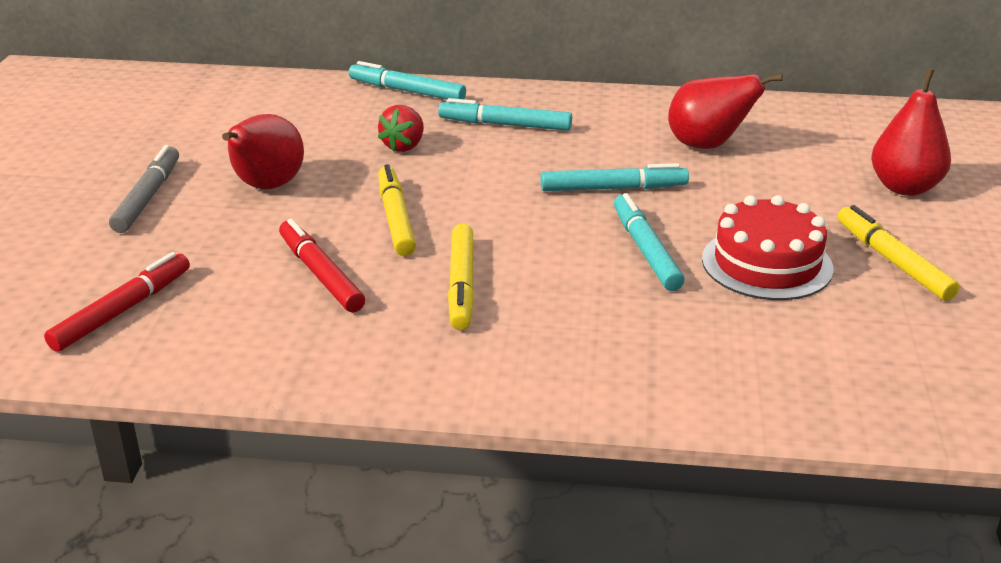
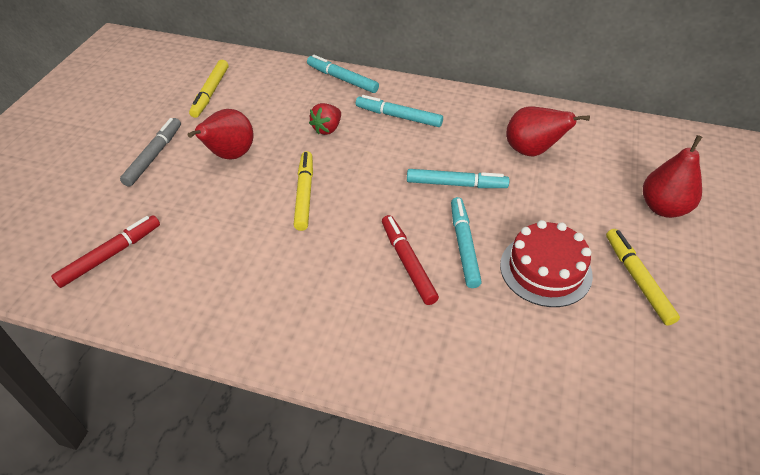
camera: 10 degrees right, 15 degrees up
red marker [279,219,365,312] -> red marker moved to [382,215,439,305]
yellow marker [448,223,474,330] -> yellow marker moved to [189,60,228,118]

